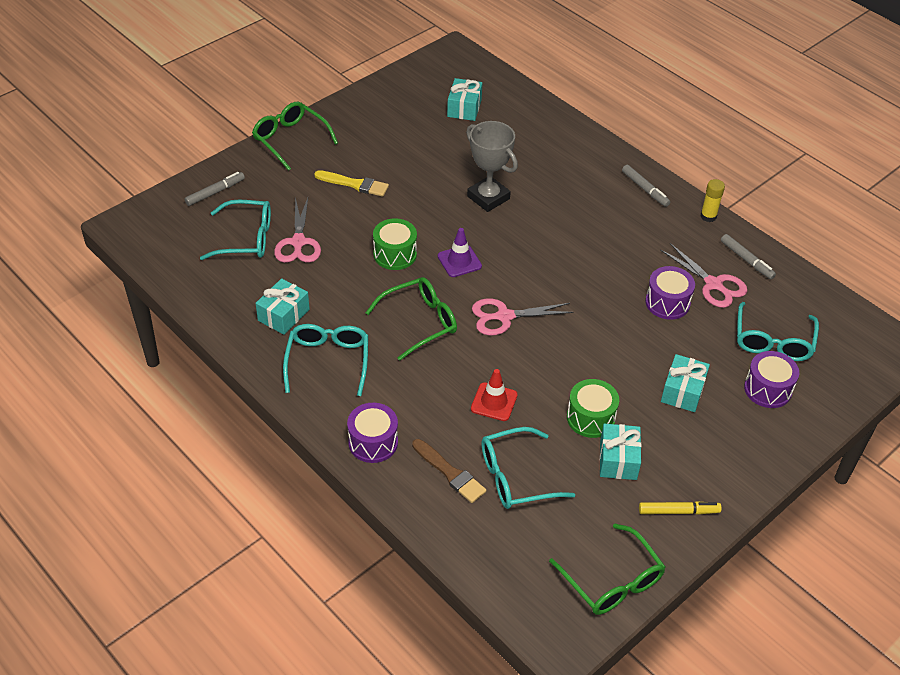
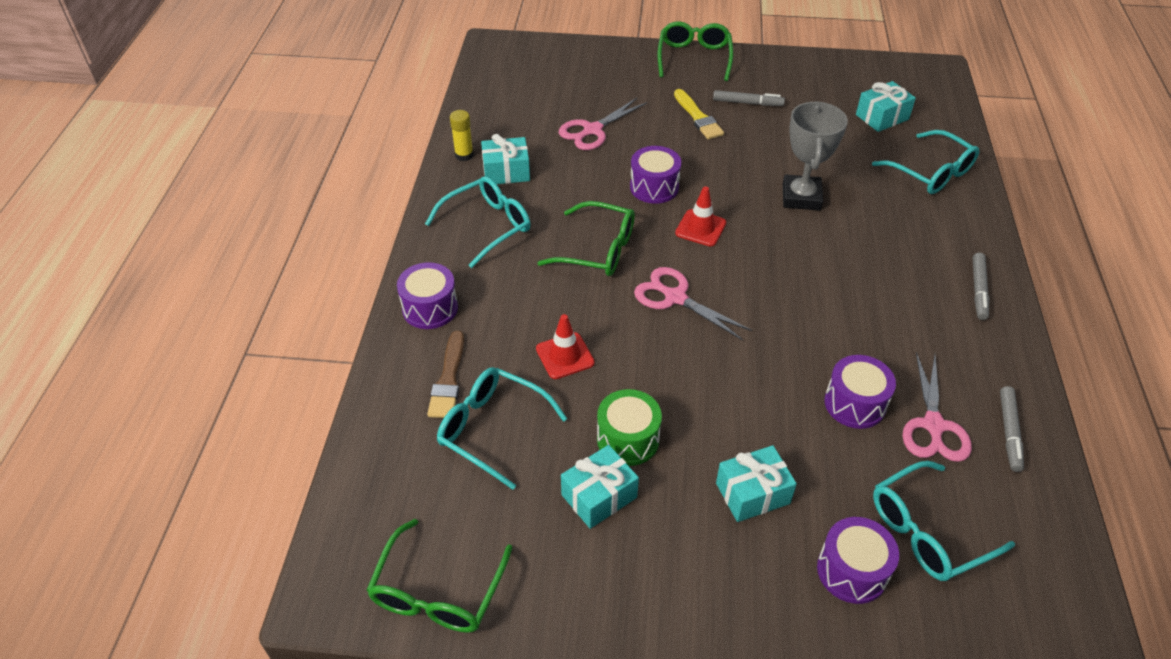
camera: 50 degrees right, 0 degrees up
grey marker [185,172,245,206] -> grey marker moved to [713,90,785,106]
turquoise glasses [200,200,271,260] -> turquoise glasses moved to [872,130,979,194]
green drum [373,218,417,270] -> purple drum [630,146,681,204]
purple traffic cone [438,228,482,277] -> red traffic cone [675,186,726,247]
yellow marker [639,501,722,515] -> none
yellow glue stick [700,179,725,222] -> yellow glue stick moved to [450,110,474,161]

